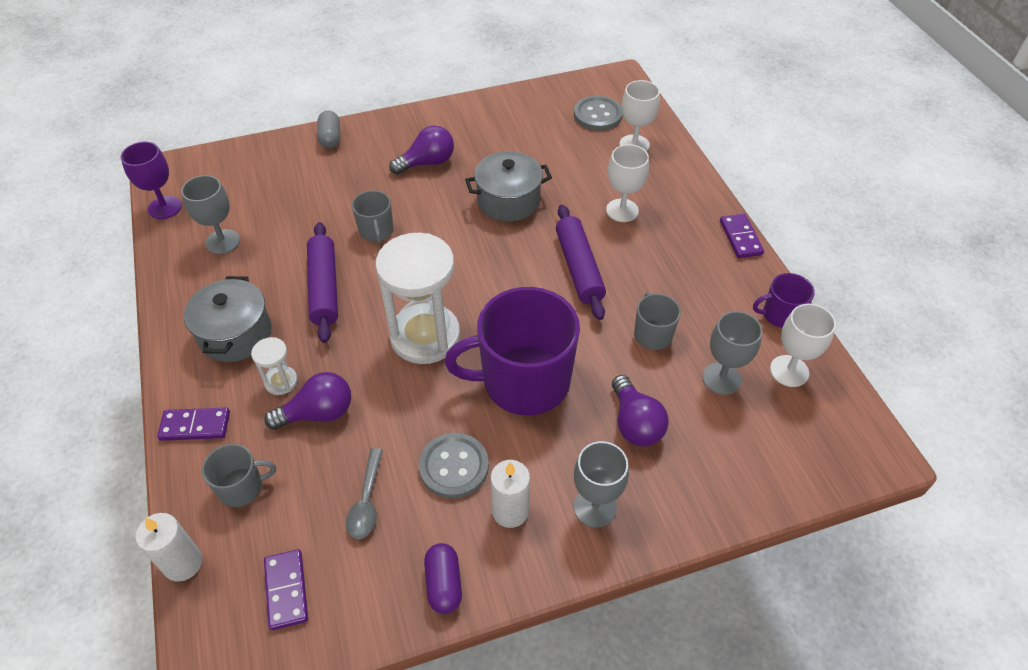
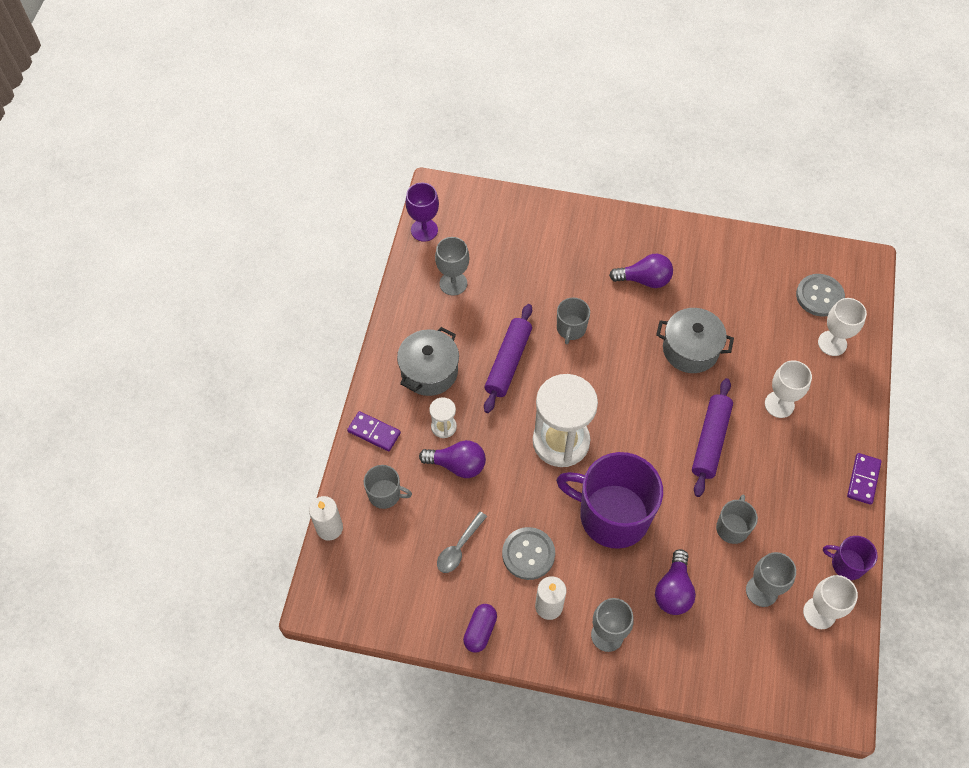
camera: 30 degrees right, 10 degrees up
purple domino [264,549,308,630] -> none
grey capsule [317,111,340,148] -> none

